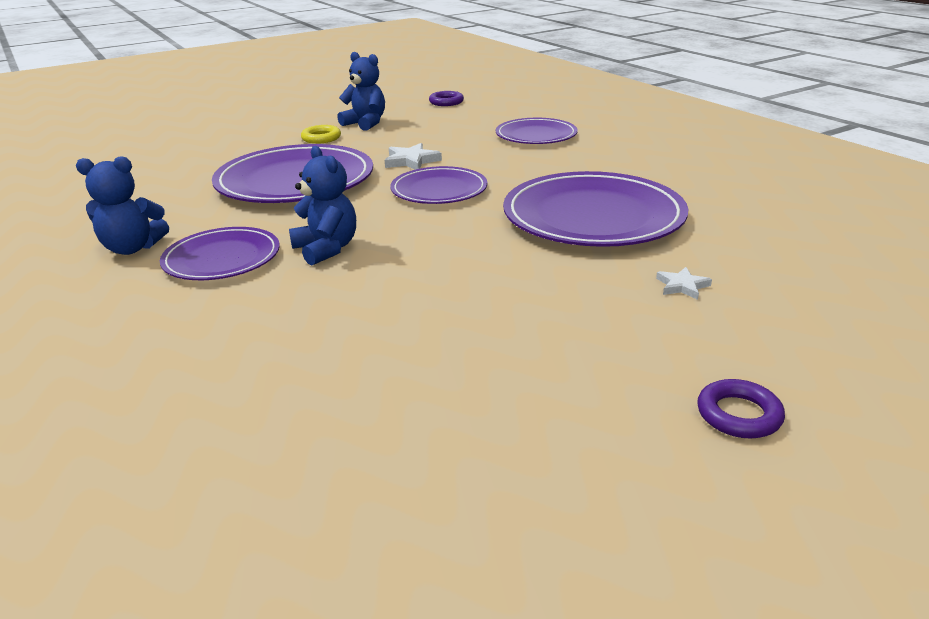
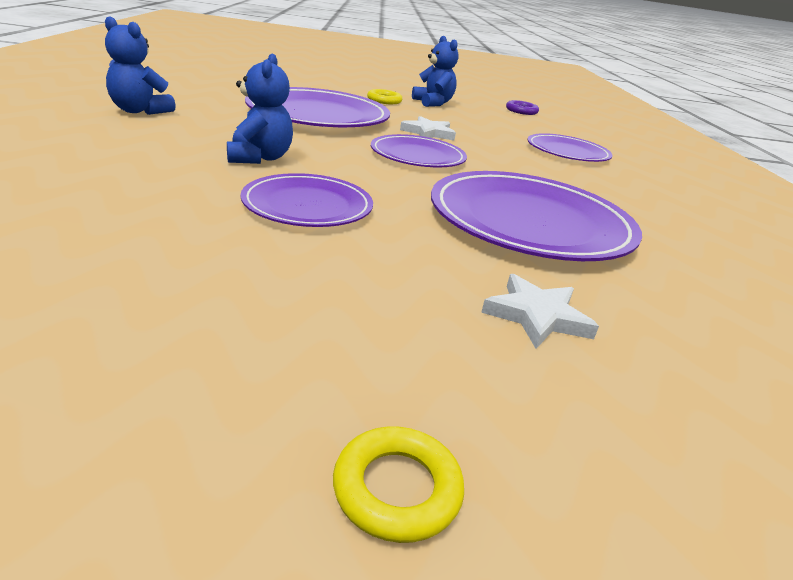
camera: 25 degrees right, 0 degrees up
purple plate [160,227,280,280] -> purple plate moved to [241,173,373,227]
white star [656,267,712,300] -> white star [481,274,599,349], size x1.56
purple ring [697,379,785,438] -> yellow ring [333,427,464,543]

